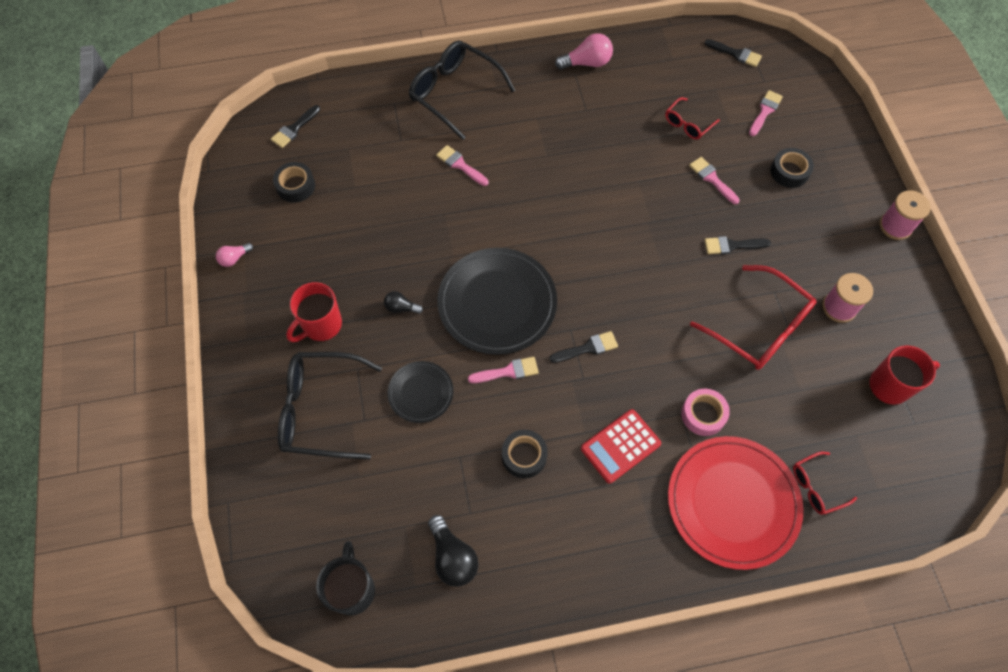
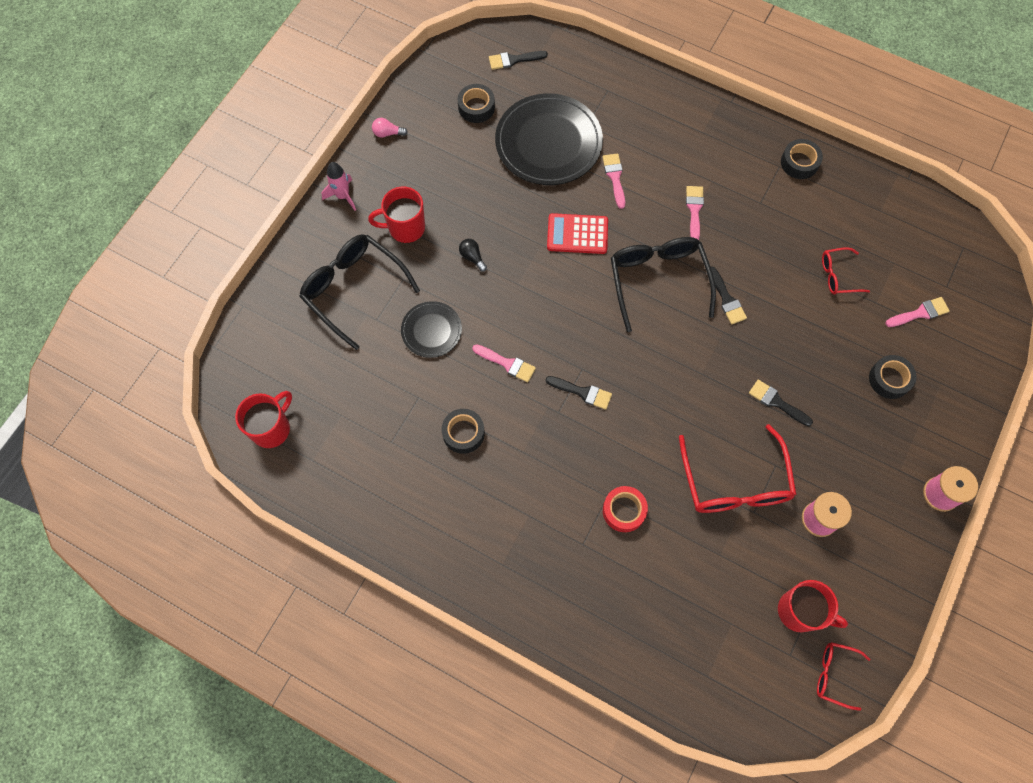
camera: 40 degrees right, 5 degrees up
black mug [316,541,375,615] -> red mug [235,391,292,448]
black glasses [409,41,515,140] -> black glasses moved to [611,237,716,332]
black light bulb [428,515,479,587] -> none
black plate [437,248,557,355] -> black plate moved to [495,93,603,185]
pink light bulb [555,33,613,70] -> black tape [781,139,823,179]
red calculator [581,409,661,484] -> red calculator moved to [547,213,608,254]
red plate [668,436,804,570] -> none
pink tape [681,389,730,436] -> red tape [603,486,648,532]
pink brush [689,157,740,204] -> pink brush moved to [686,186,704,240]
black brush [705,39,762,67] -> black brush moved to [711,267,747,324]
red glasses [793,452,857,515] -> red glasses moved to [817,642,870,711]
none -> pink rocket [321,162,356,211]

